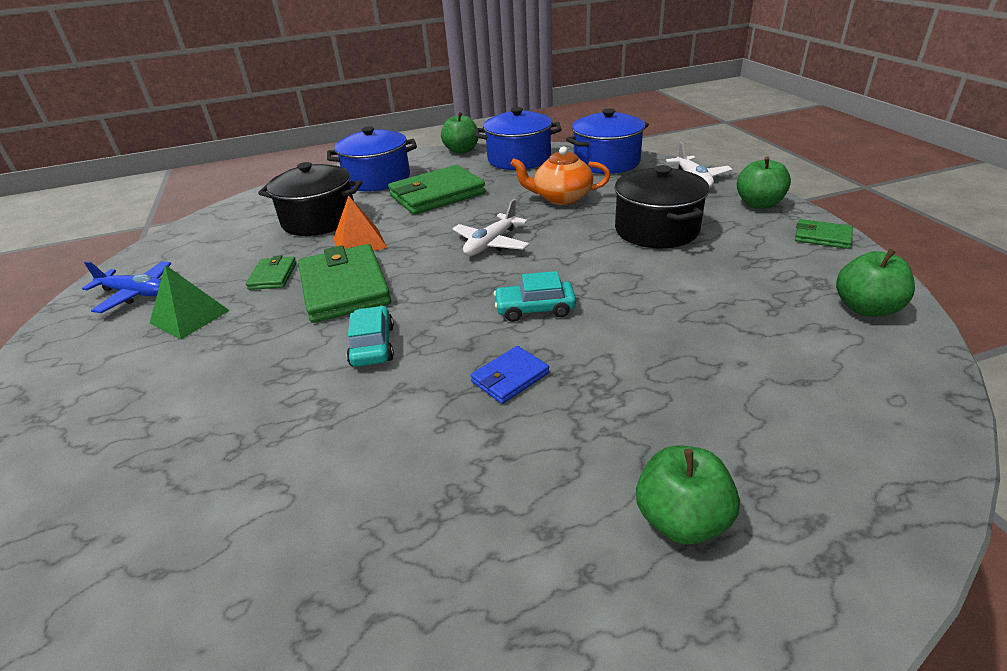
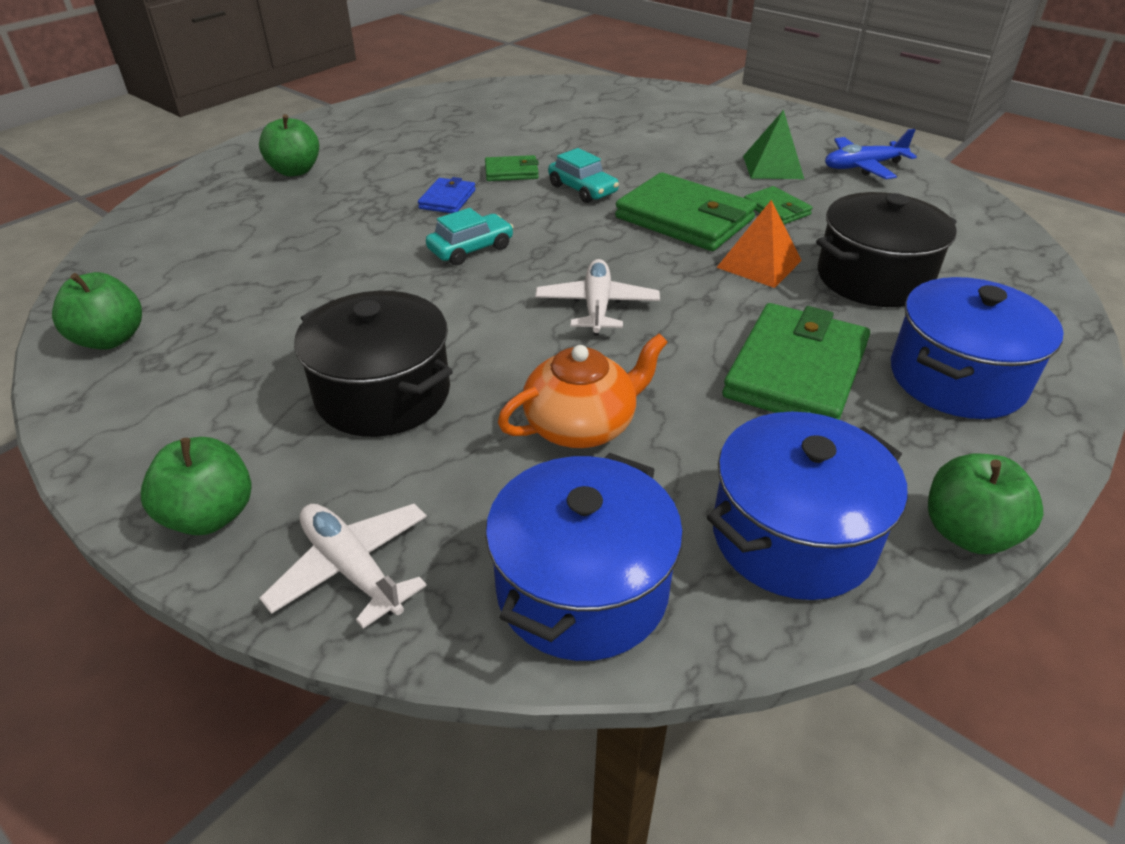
camera: 145 degrees right, 5 degrees up
green wallet [795,219,853,249] -> green wallet moved to [485,155,539,181]

